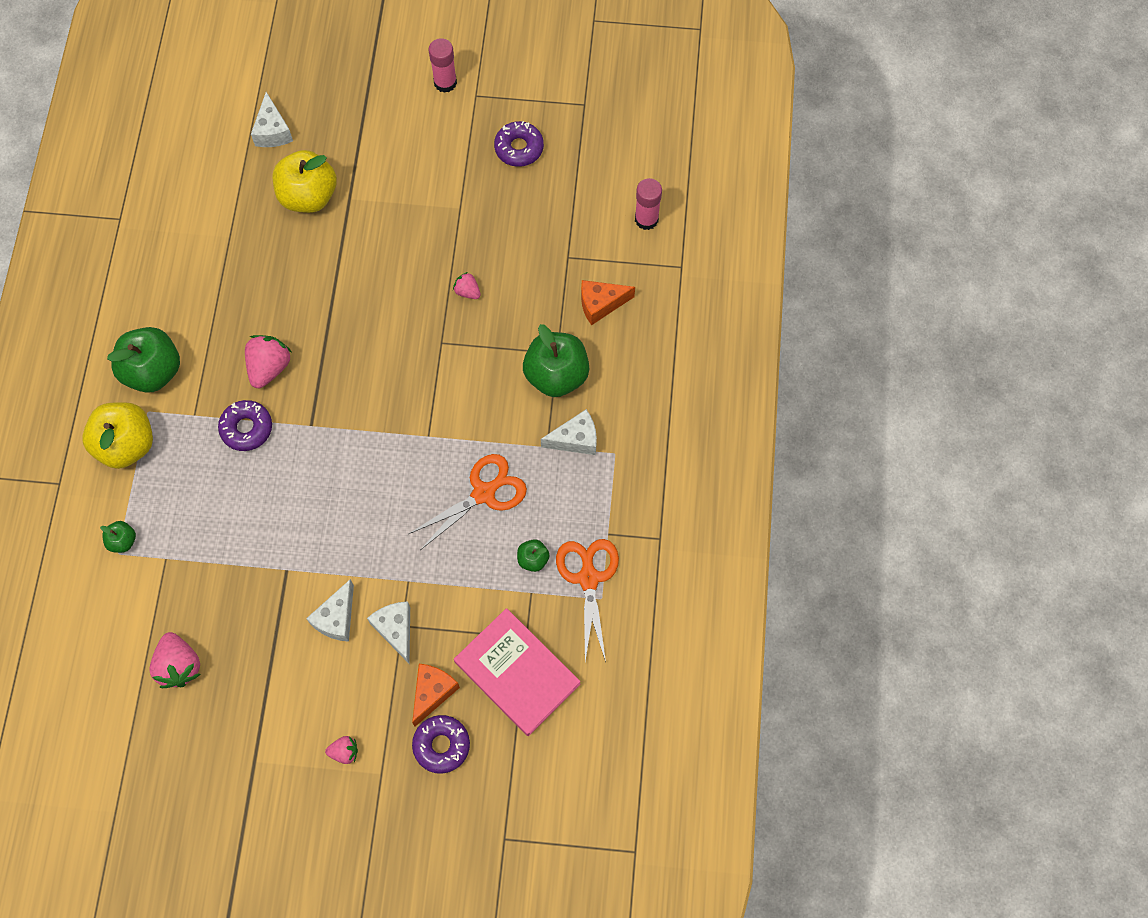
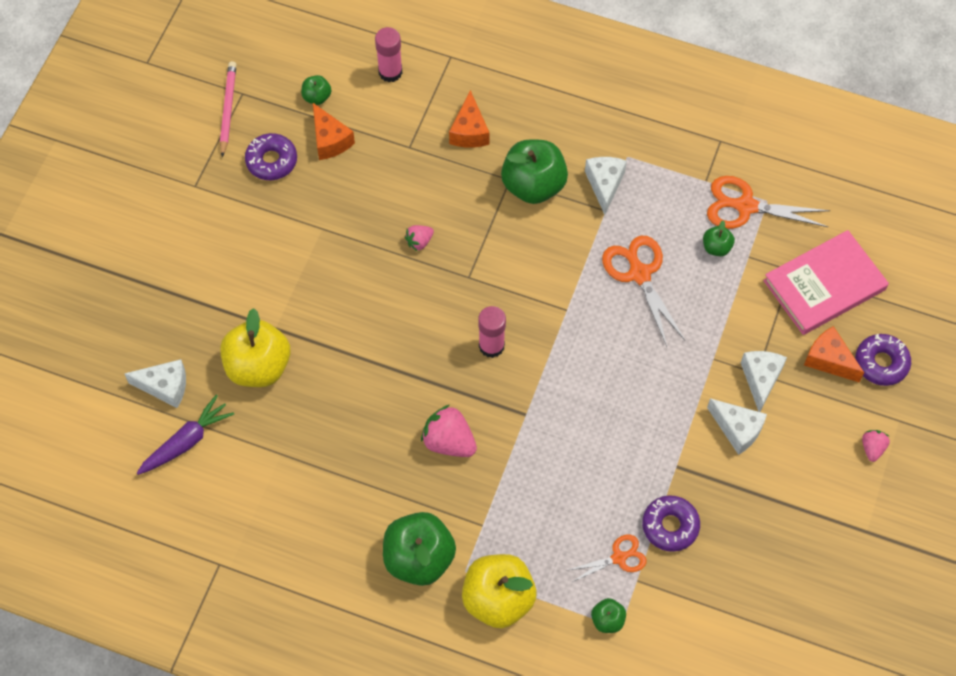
camera: 75 degrees left, 5 degrees down
pink strawberry [149,632,201,688] -> none
purple donut [218,400,272,451] -> purple donut moved to [642,495,700,552]
white cheese [367,601,410,663] -> white cheese turned 105 degrees clockwise [741,351,787,412]
pink glue stick [429,38,457,93] -> pink glue stick moved to [478,306,506,358]
none -> purple carrot [137,394,234,475]
none -> pink pencil [220,61,237,157]
none -> green apple [301,75,331,105]
none -> orange cheese [313,103,355,160]
none -> orange scissors [569,535,647,582]

